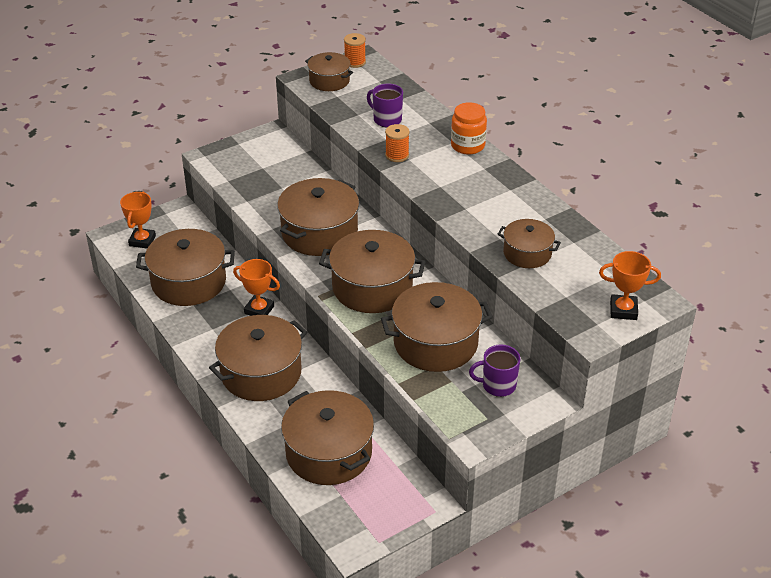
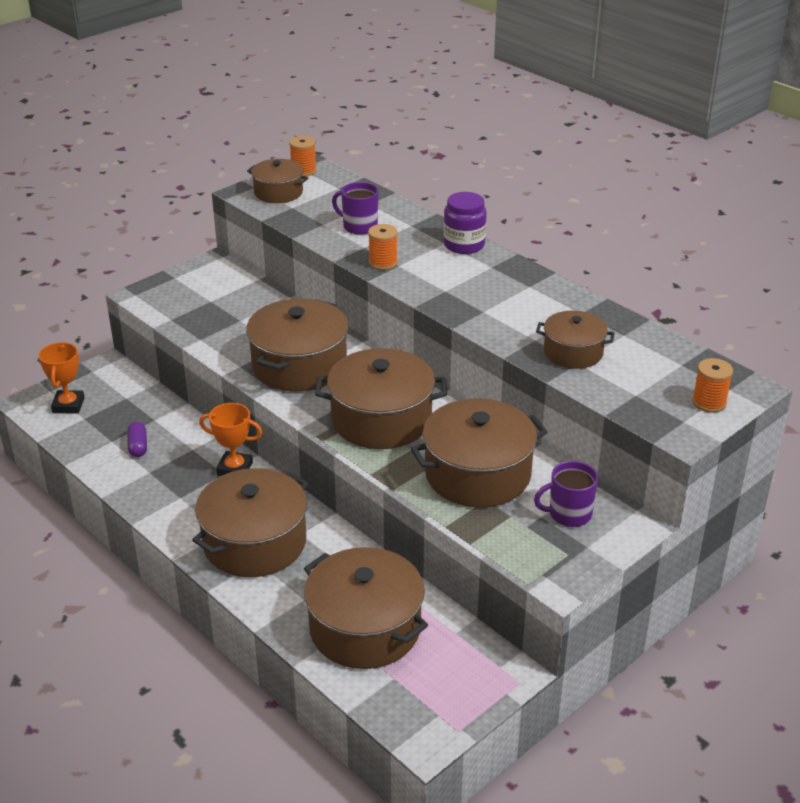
camera: 10 degrees left, 5 degrees down
brown pot [136,229,235,306] -> purple capsule [127,422,147,457]
orange jar [451,102,487,155] -> purple jar [444,192,487,254]
orange trophy [599,251,661,320] -> orange spool [692,358,733,413]

